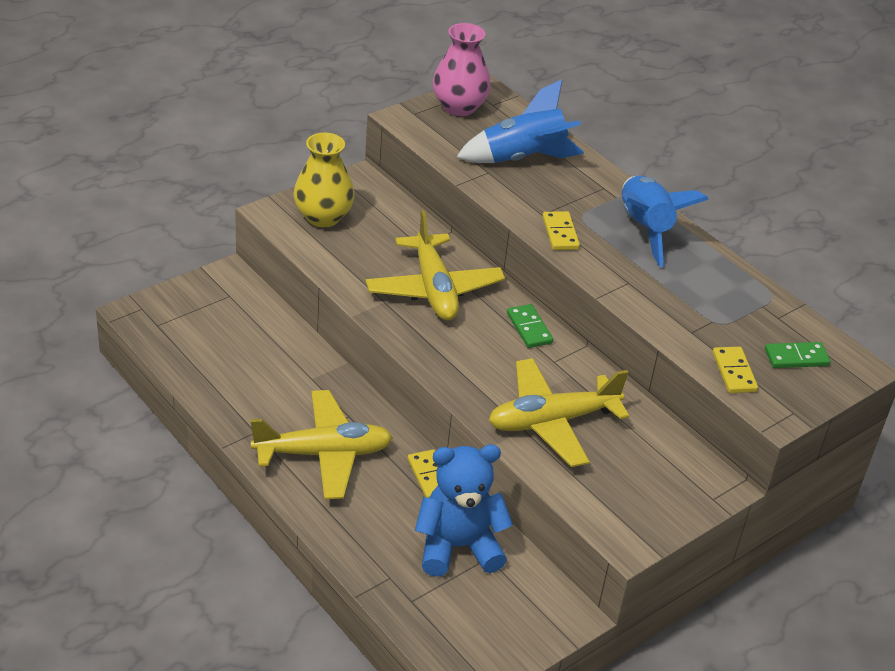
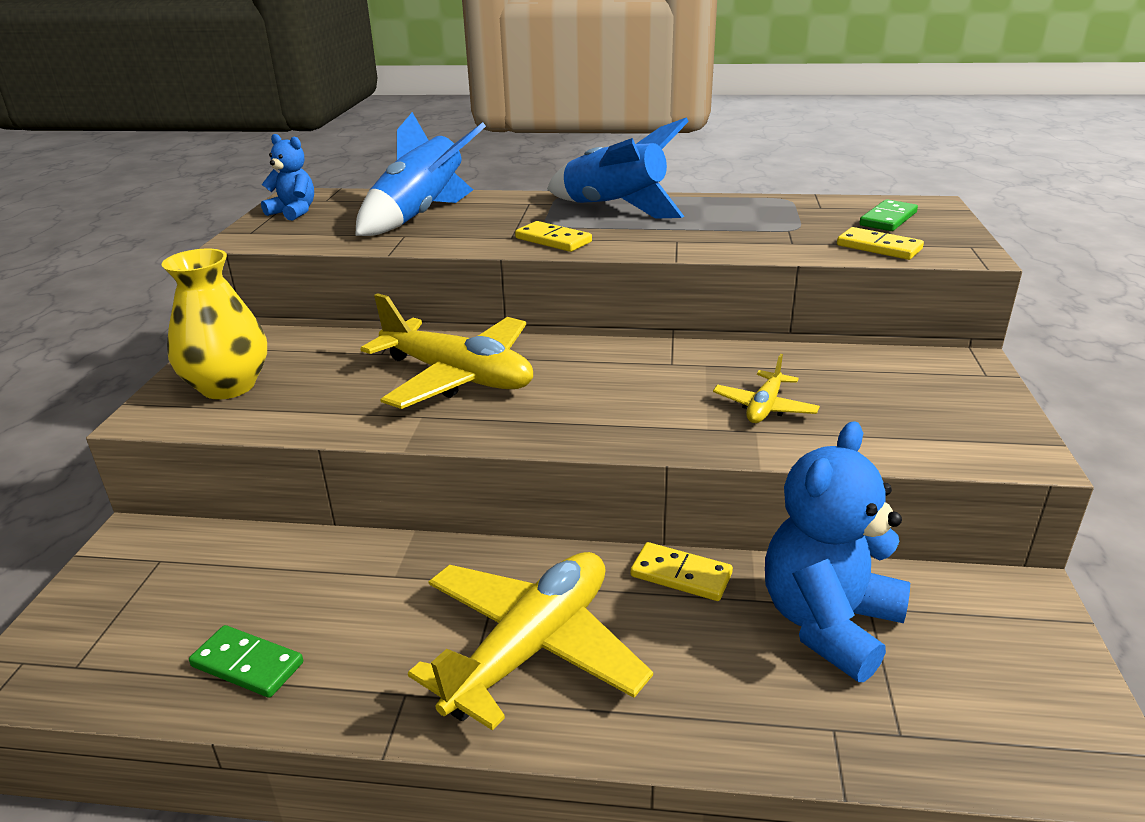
camera: 40 degrees left, 10 degrees down
pink vase [433,23,491,116] -> blue teddy bear [261,134,314,220]
yellow plane [488,358,629,467] -> yellow plane [713,354,820,423], size x0.48
green domino [507,304,553,348] -> green domino moved to [189,625,303,698]

